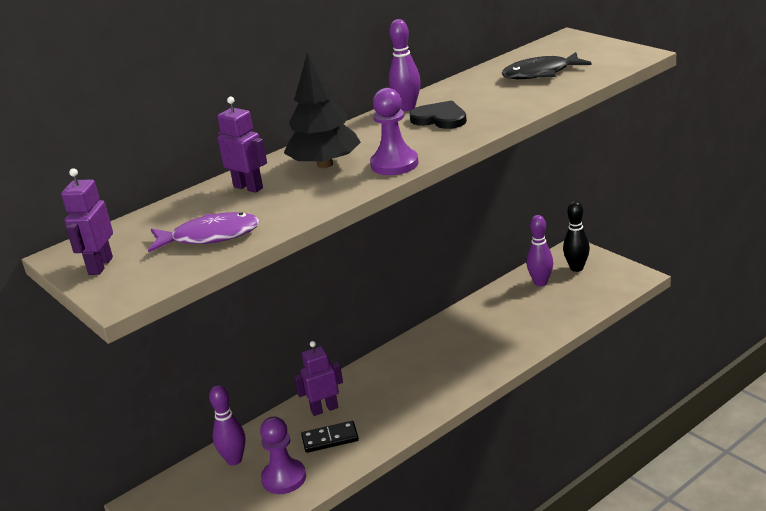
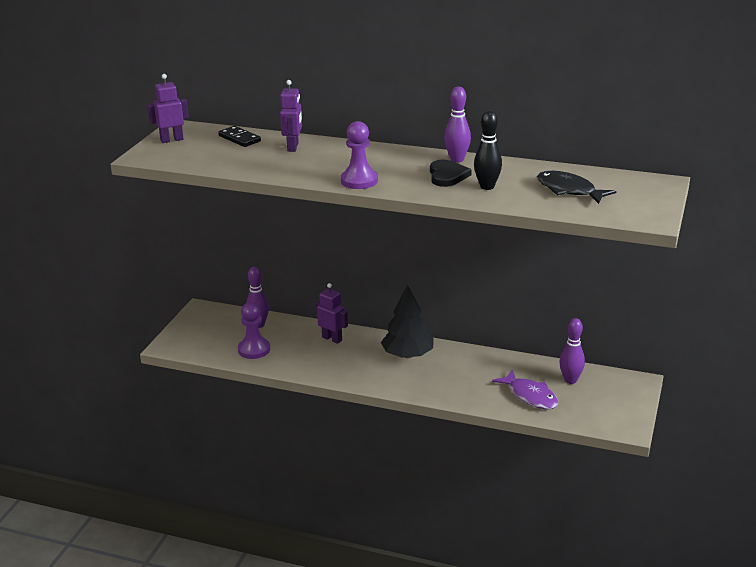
camera: 55 degrees right, 0 degrees up
purple fish [148,212,260,252] -> purple fish moved to [492,370,558,409]
black tree [284,52,361,168] -> black tree moved to [381,285,434,358]
black domino [301,421,359,453] -> black domino moved to [218,126,261,147]
black bowling pin [563,201,590,272] -> black bowling pin moved to [474,110,502,190]

